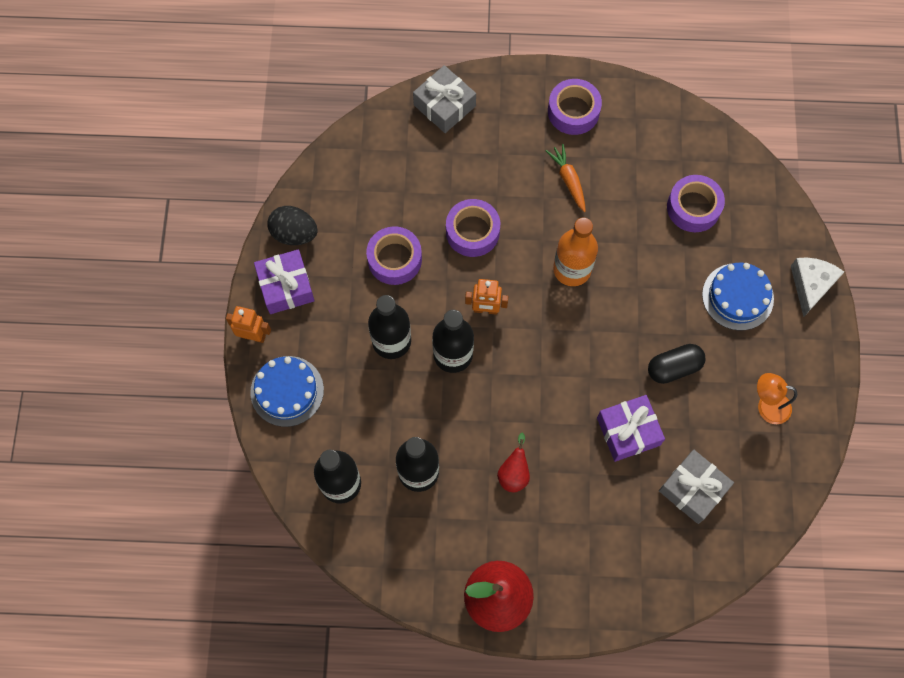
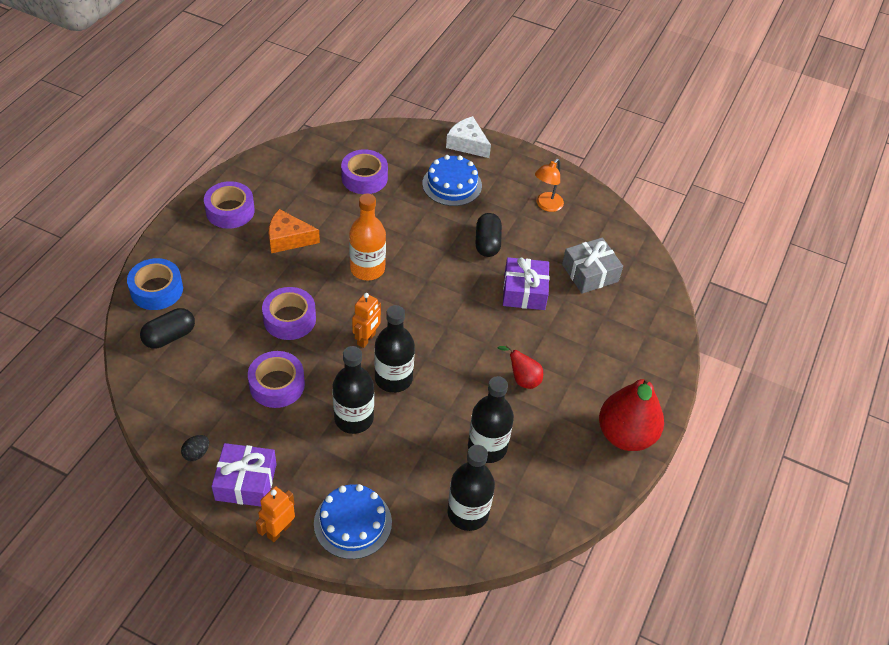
camera: 70 degrees left, 20 degrees down
black egg [268,206,318,245] -> black egg [181,435,209,461], size x0.55
grey gift [413,65,476,133] -> blue tape [127,258,183,310]
orange carrot [546,144,586,212] -> orange cheese [269,209,320,253]
none -> black capsule [140,308,195,349]

